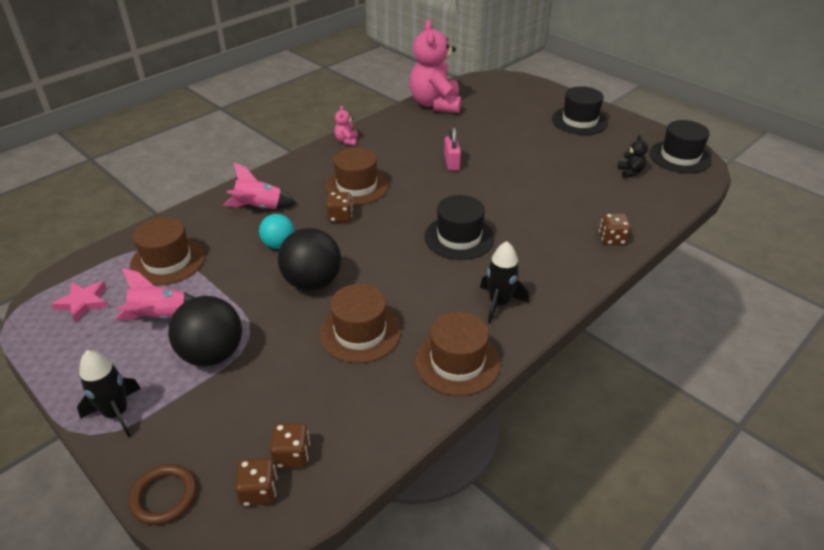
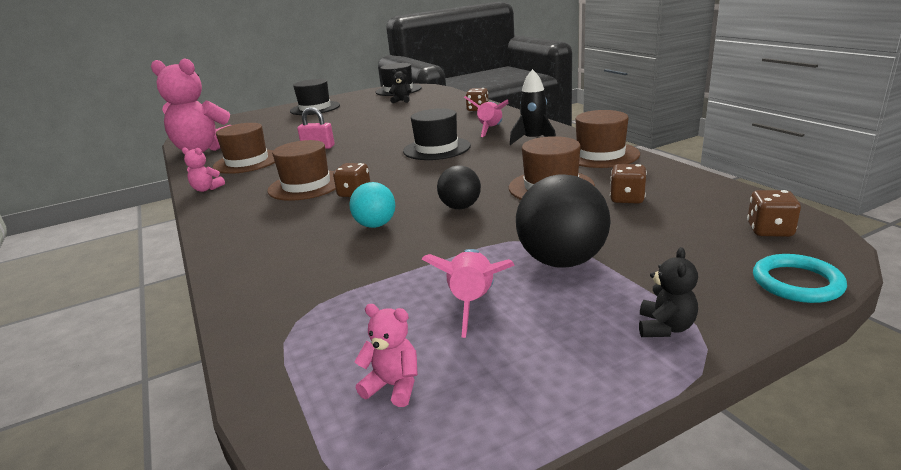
camera: 70 degrees left, 15 degrees down
pink star [51,281,108,322] -> pink teddy bear [354,304,418,407]
black rocket [77,350,141,438] -> black teddy bear [639,247,698,337]
brown ring [128,464,197,525] -> turquoise ring [753,254,847,303]
brown hat [130,217,205,285] -> brown hat moved to [213,123,275,174]
pink rocket [223,162,296,209] -> pink rocket moved to [464,96,508,137]
brown dice [270,423,310,468] -> brown dice moved to [610,164,647,203]
black ball [278,228,341,291] -> black ball [437,165,481,209], size x0.60

